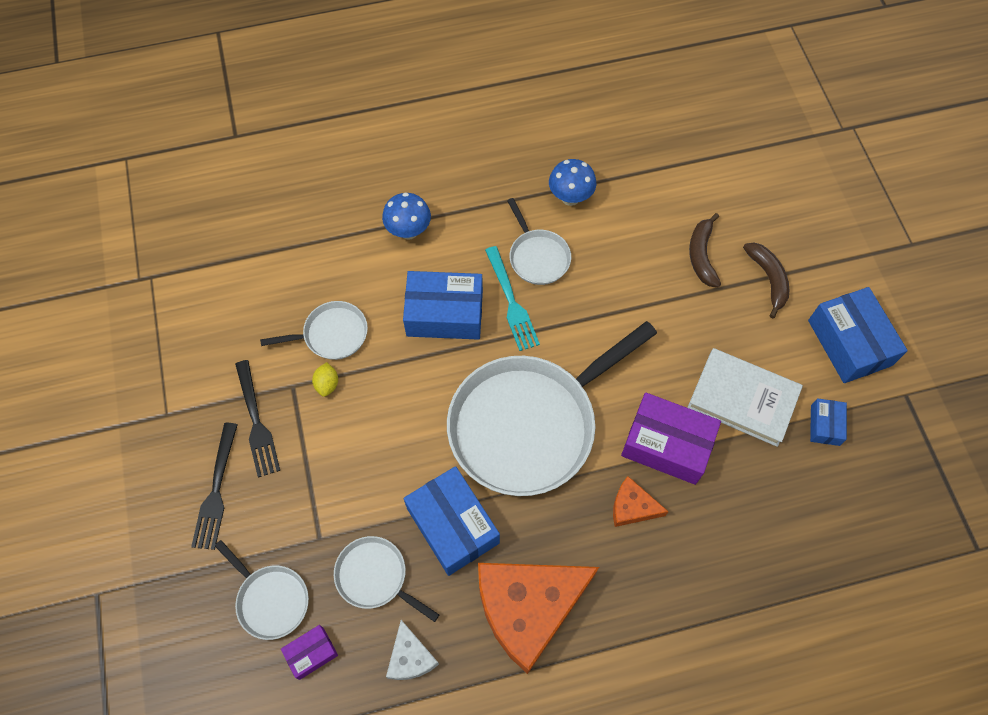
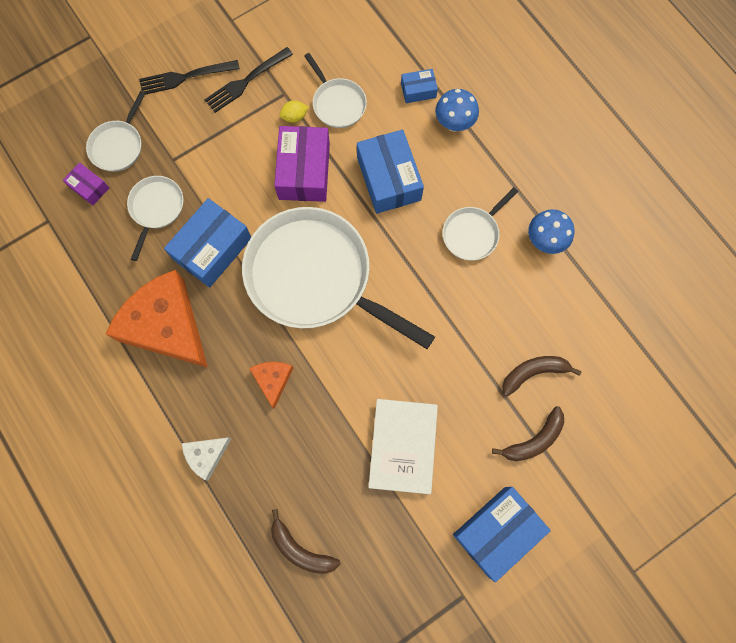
camera: 70 degrees right, 10 degrees up
white cheese [386,620,439,680] -> white cheese moved to [182,437,231,481]
turquoise fork [485,246,540,351] -> none
purple box [621,393,721,485] -> purple box moved to [274,126,330,202]
blue box [810,398,847,446] -> blue box moved to [401,69,438,103]
none -> brown banana [271,509,341,574]

